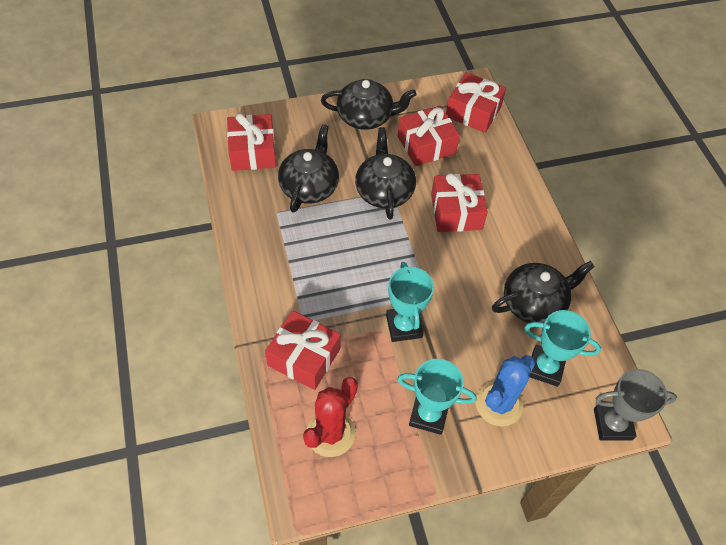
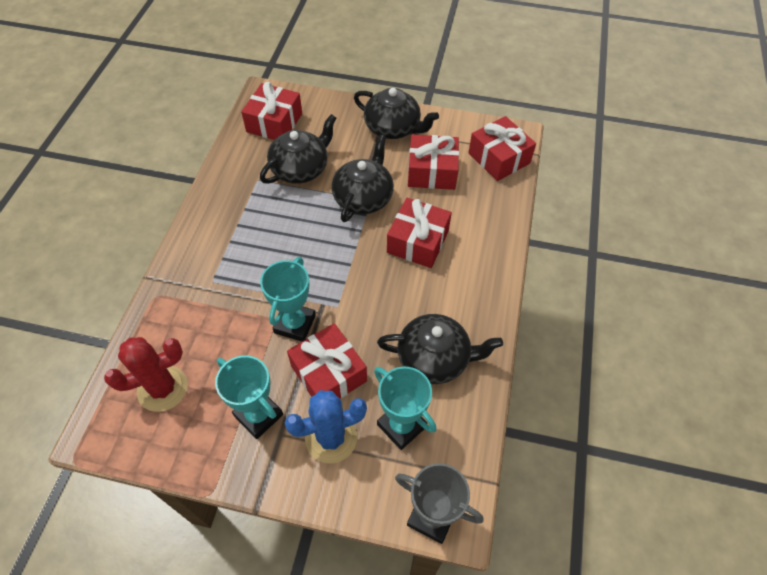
camera: 30 degrees right, 0 degrees up
red gift [265,310,341,390] -> red gift moved to [287,323,367,398]

